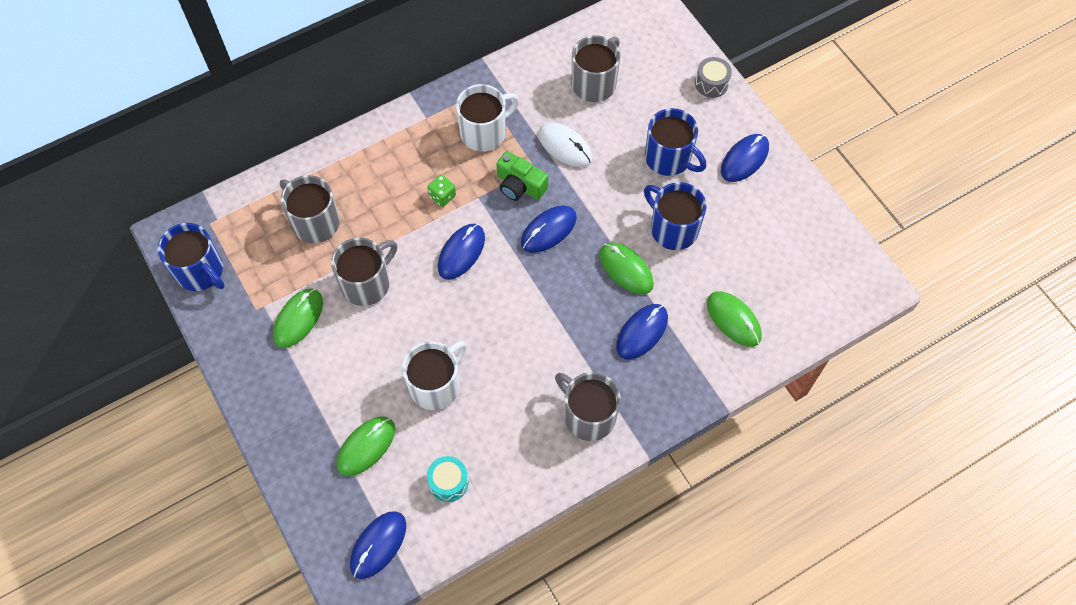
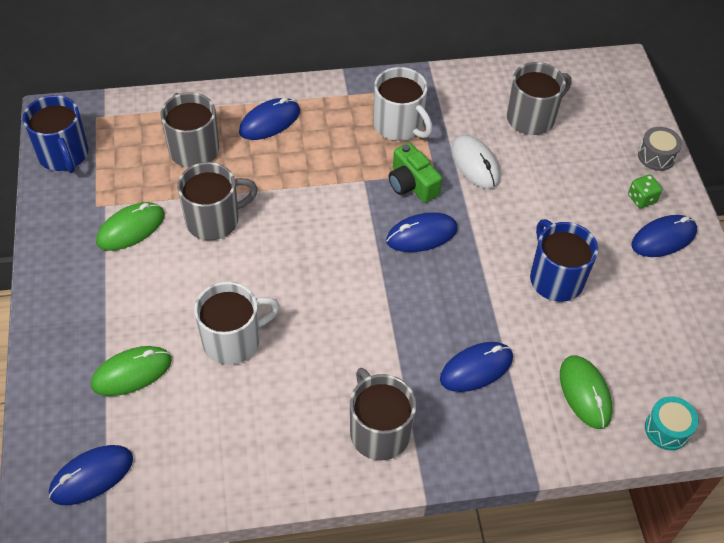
camera: 20 degrees right, 10 degrees down
green dice [427,175,456,207] -> green dice moved to [628,174,662,208]
turquoise drum [427,456,469,502] -> turquoise drum moved to [645,396,699,450]
blue mouse [438,224,485,280] -> blue mouse moved to [239,98,300,140]
white mug [456,84,519,151] -> white mug turned 60 degrees clockwise [373,67,433,141]
green mouse [599,242,654,294] -> none
blue mug [645,108,706,176] -> none

